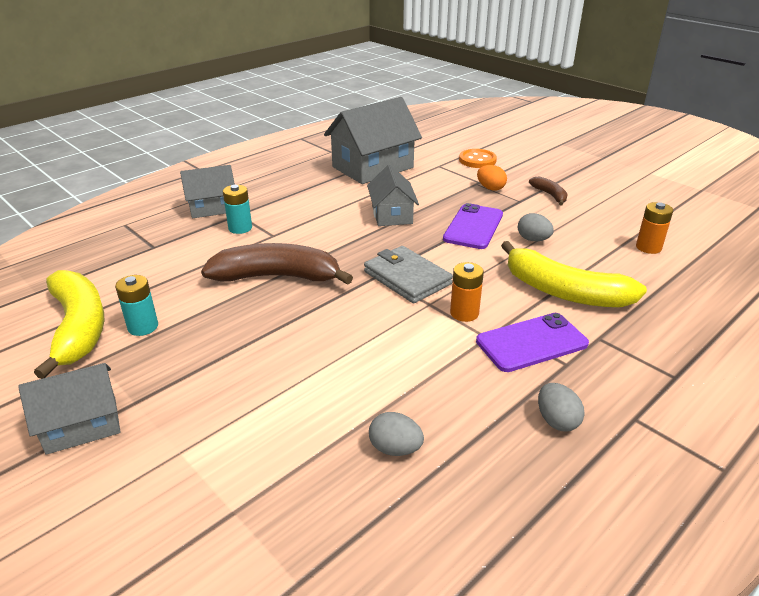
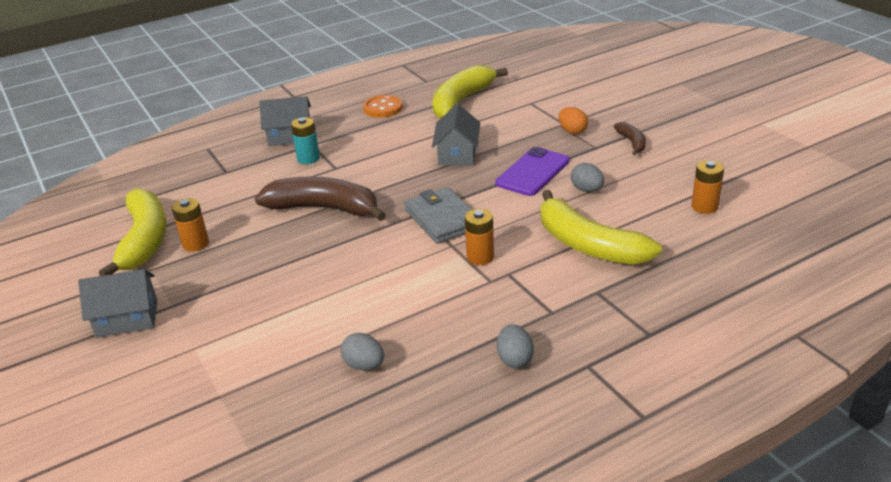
camera: 15 degrees right, 0 degrees up
turquoise battery [115,275,158,336] -> orange battery [172,198,209,252]
grey house [324,97,422,184] -> yellow banana [432,65,508,119]
orange button [459,149,497,168] -> orange button moved to [363,95,403,118]
purple phone [476,313,589,372] -> none

